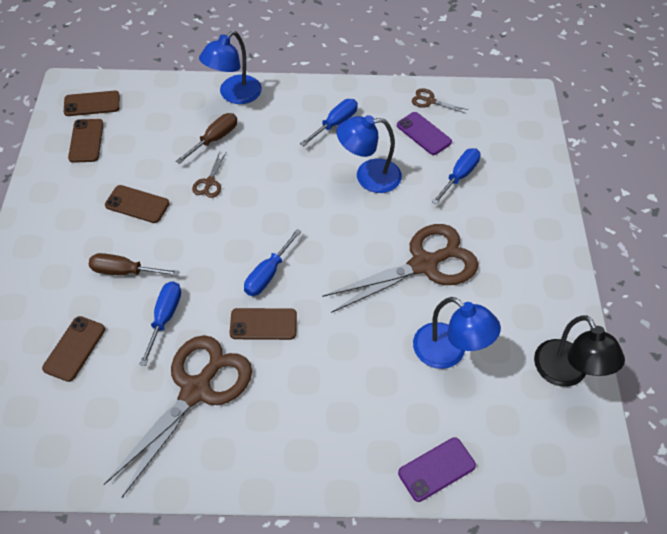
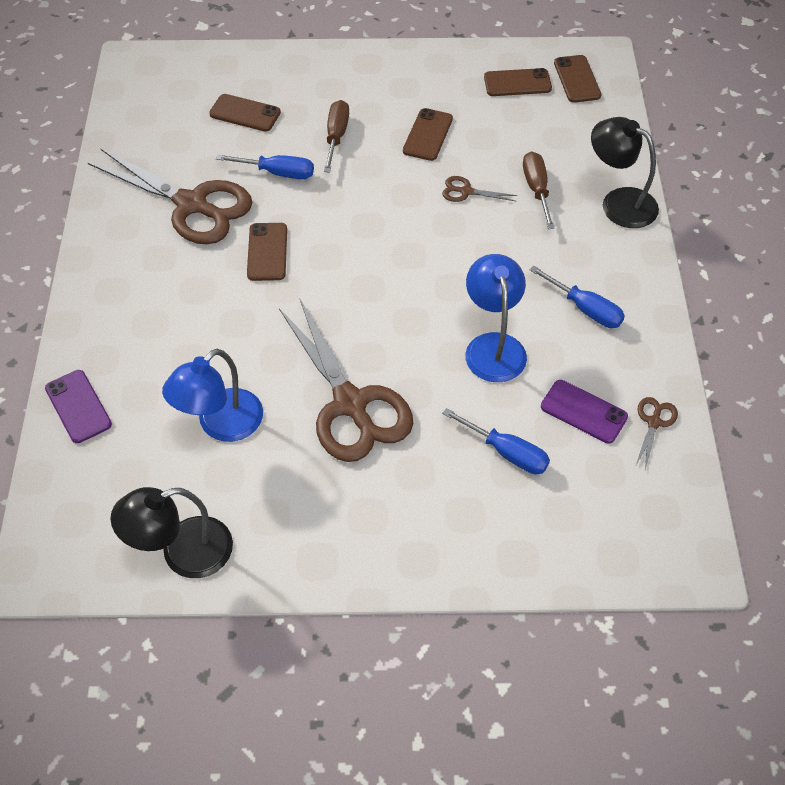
camera: 90 degrees right, 0 degrees up
brown screwdriver [176,113,237,164] -> brown screwdriver turned 135 degrees counterclockwise [523,151,555,229]
blue lamp [199,31,262,104] -> black lamp [591,117,659,228]
blue screwdriver [244,229,302,296] -> none
purple phone [397,112,452,155] -> purple phone turned 75 degrees clockwise [541,380,628,443]

